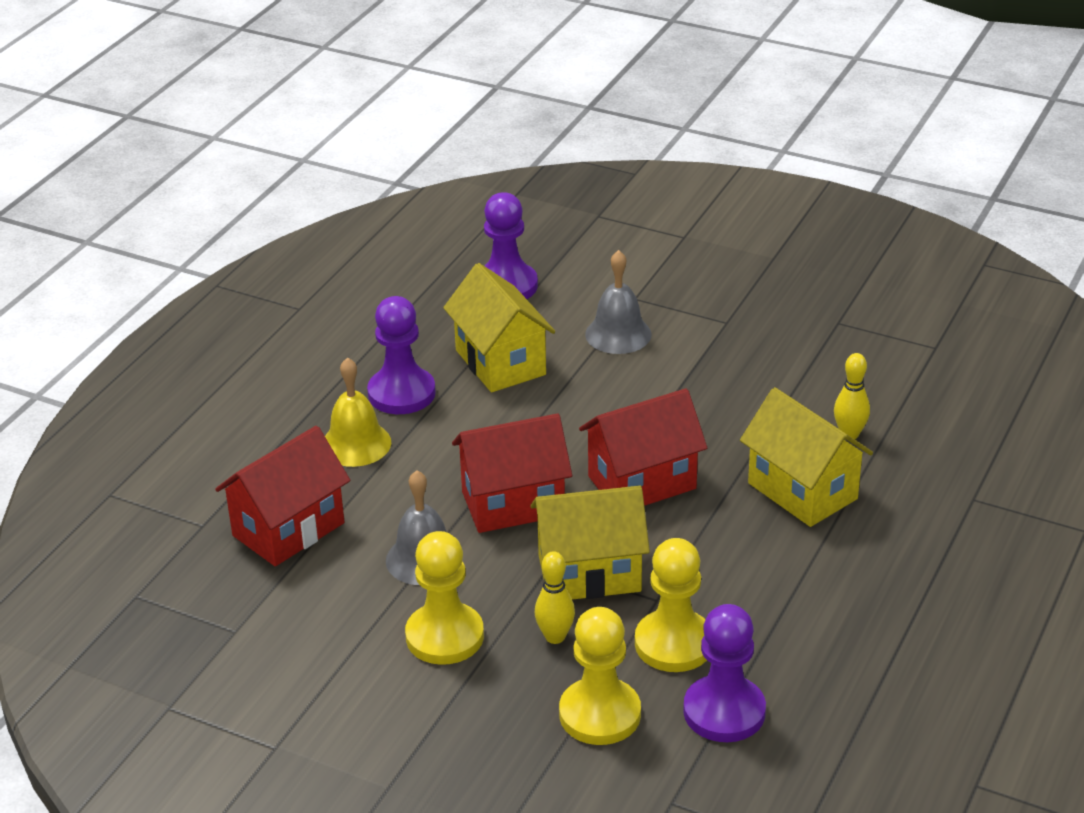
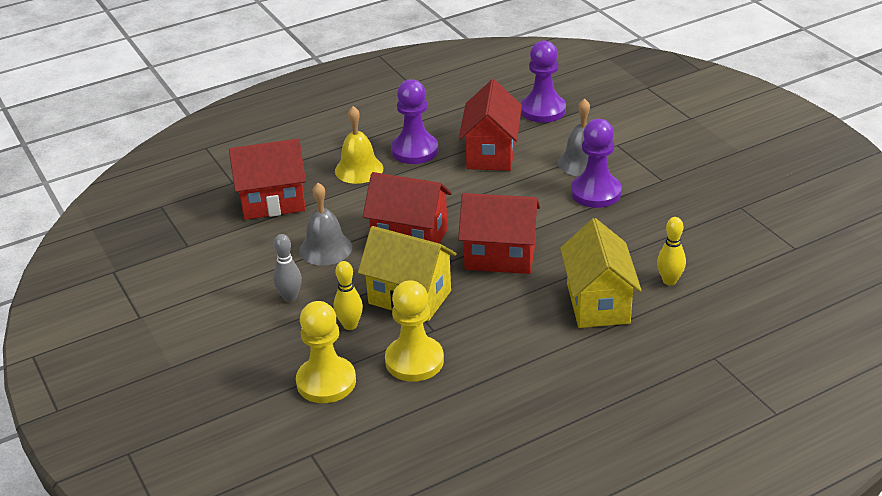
camera: 35 degrees right, 0 degrees up
yellow pawn [405,531,484,665] -> grey bowling pin [273,234,302,302]
yellow house [443,263,555,392] -> red house [459,79,522,171]
purple pawn [683,604,766,742] -> purple pawn moved to [571,119,622,208]

